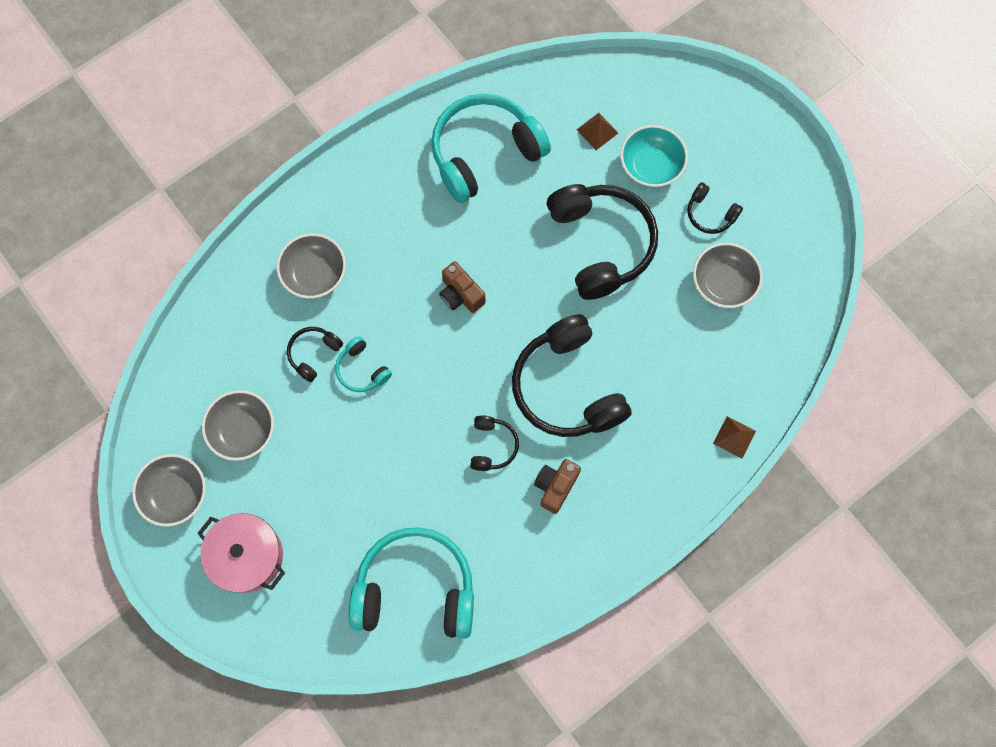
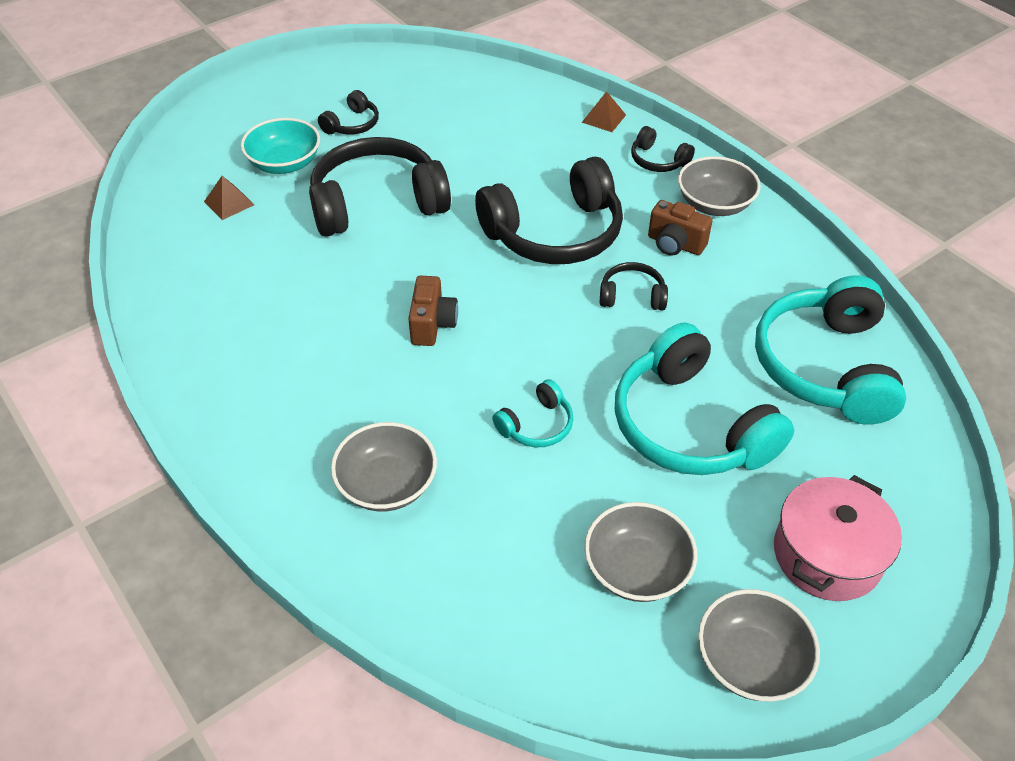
camera: 90 degrees left, 25 degrees down
black headphones [287,327,343,382] -> black headphones moved to [631,126,695,172]
turquoise headphones [431,94,551,203] -> turquoise headphones moved to [615,322,794,475]
brown camera [439,261,486,313] -> brown camera turned 45 degrees counterclockwise [408,276,458,346]
grey bowl [693,243,763,308] -> grey bowl moved to [678,156,761,216]

